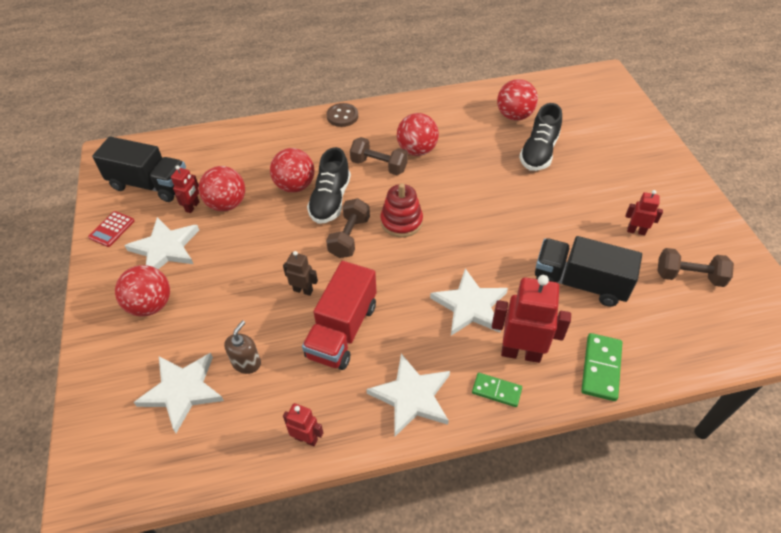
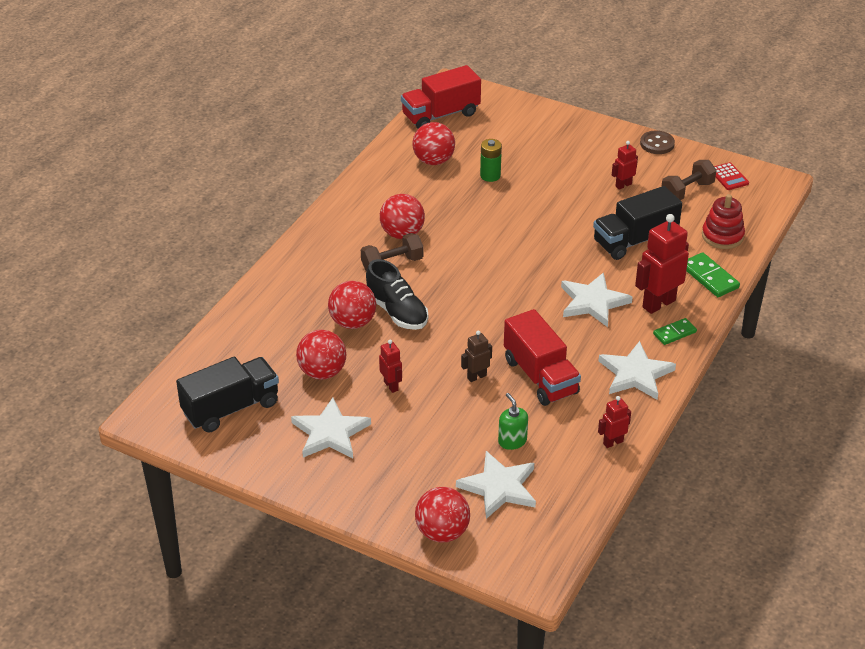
camera: 50 degrees left, 10 degrees down
red calculator [88,211,135,247] -> red calculator moved to [714,162,749,190]
red ball [115,265,170,317] -> red ball moved to [415,487,470,543]
red robot [171,165,200,213] -> red robot moved to [379,339,402,393]
brown soap dispenser [224,320,261,374] -> green soap dispenser [498,393,528,450]
brown button [326,103,358,127] -> brown button moved to [640,130,675,154]
brown dumbbell [326,198,370,258] -> none
red stacking toy [381,183,423,237] -> red stacking toy moved to [702,194,745,249]
black shoe [519,103,562,171] -> green battery [480,139,502,182]
none -> red truck [401,65,481,129]

